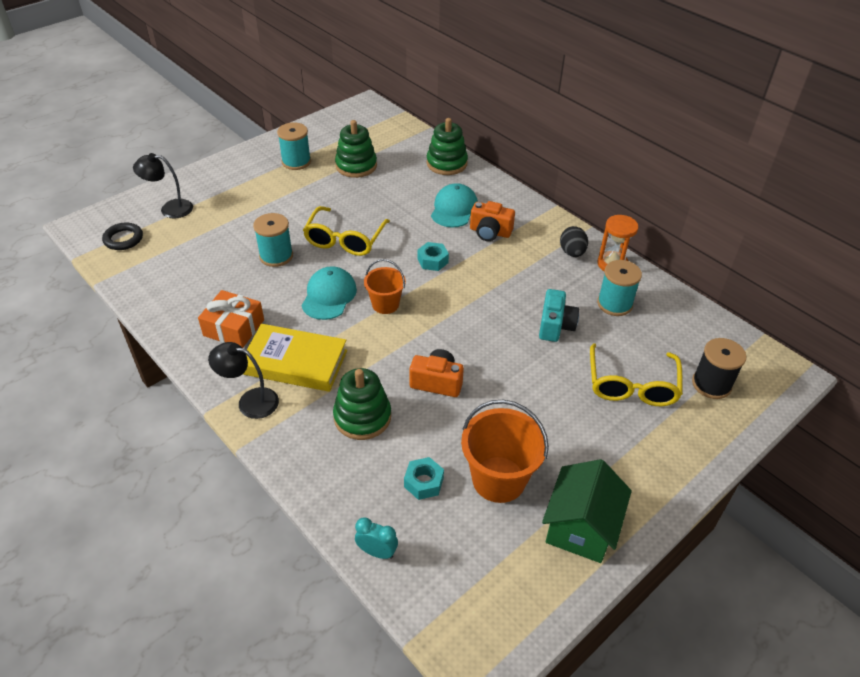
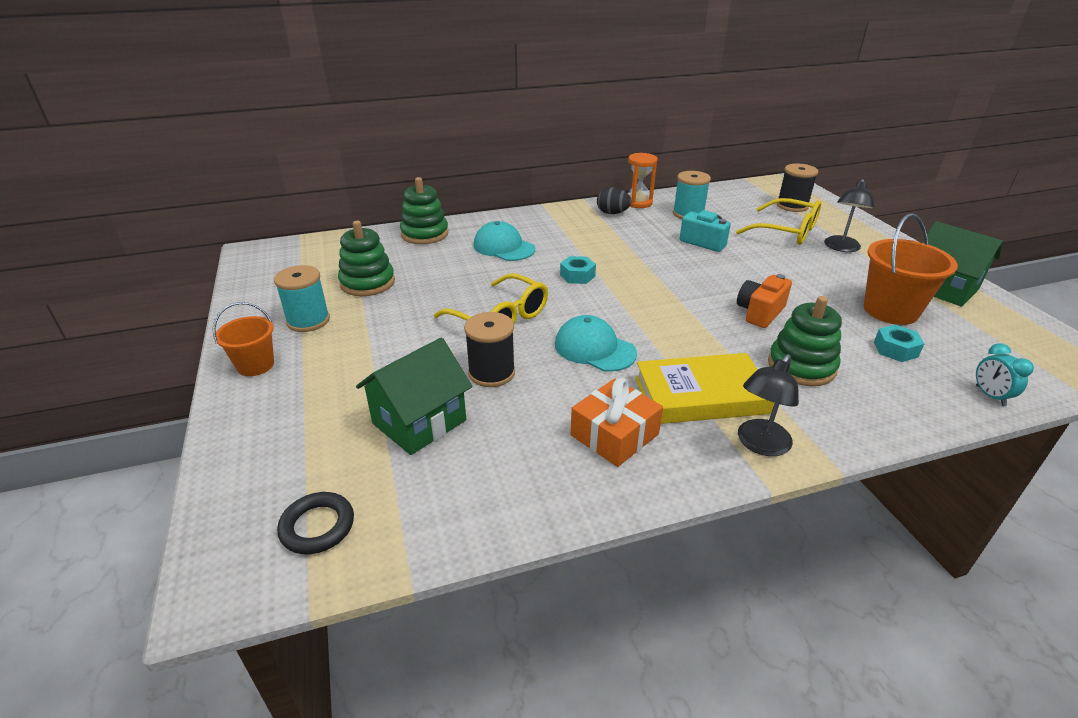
camera: 65 degrees left, 10 degrees down
black lamp [133,153,193,219] -> black lamp moved to [824,179,874,252]
yellow book [243,324,347,392] -> yellow book turned 45 degrees clockwise [635,353,774,424]
turquoise spool [253,213,293,267] -> black spool [464,312,515,387]
turquoise clock [355,517,398,559] -> turquoise clock turned 60 degrees counterclockwise [976,343,1034,406]
orange bucket [364,259,406,314] -> orange bucket moved to [213,302,274,376]
orange camera [470,201,515,241] -> none
none -> green house [356,337,472,455]

